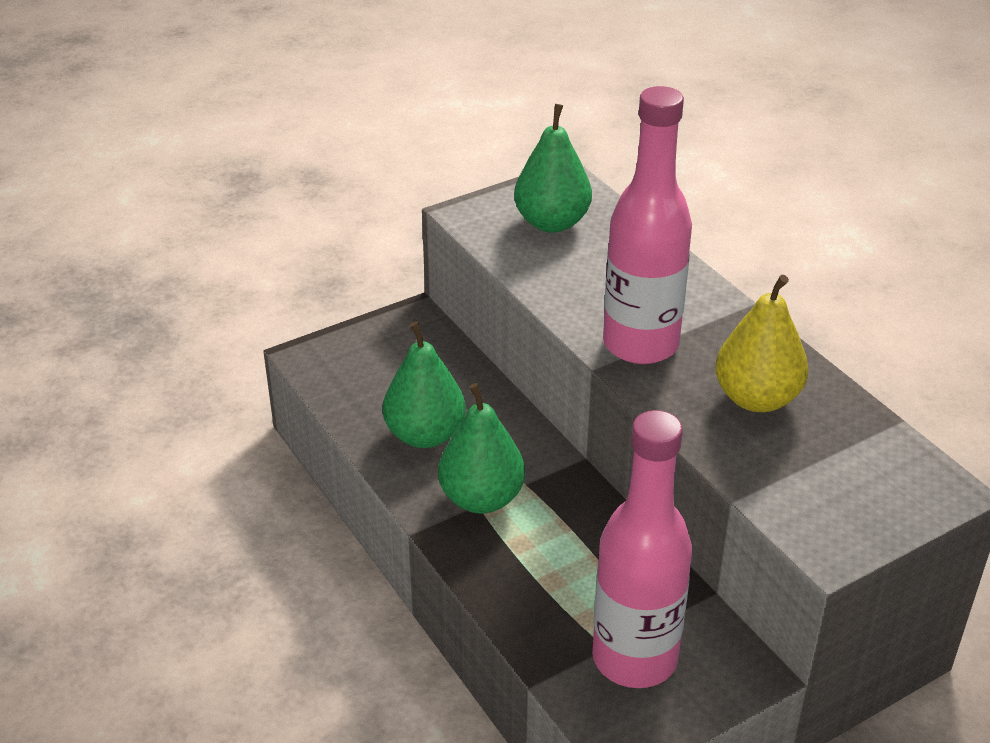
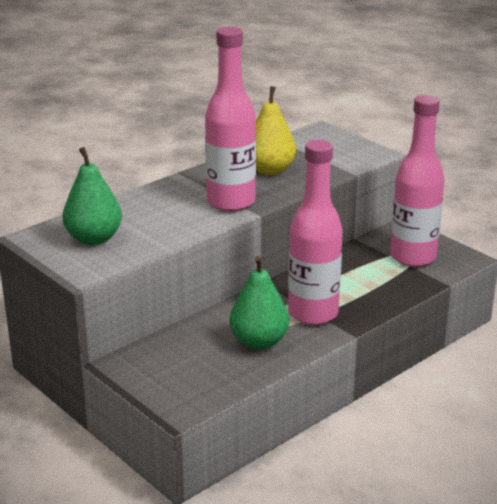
camera: 100 degrees left, 10 degrees down
green pear [438,383,525,514] -> pink bottle [288,140,343,325]

